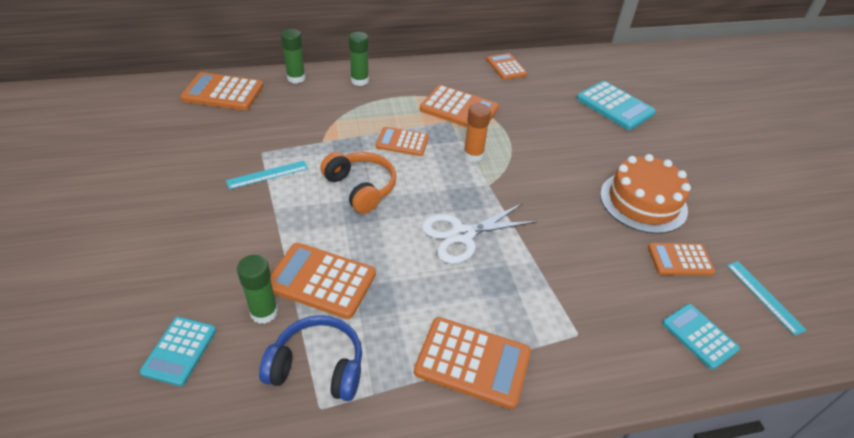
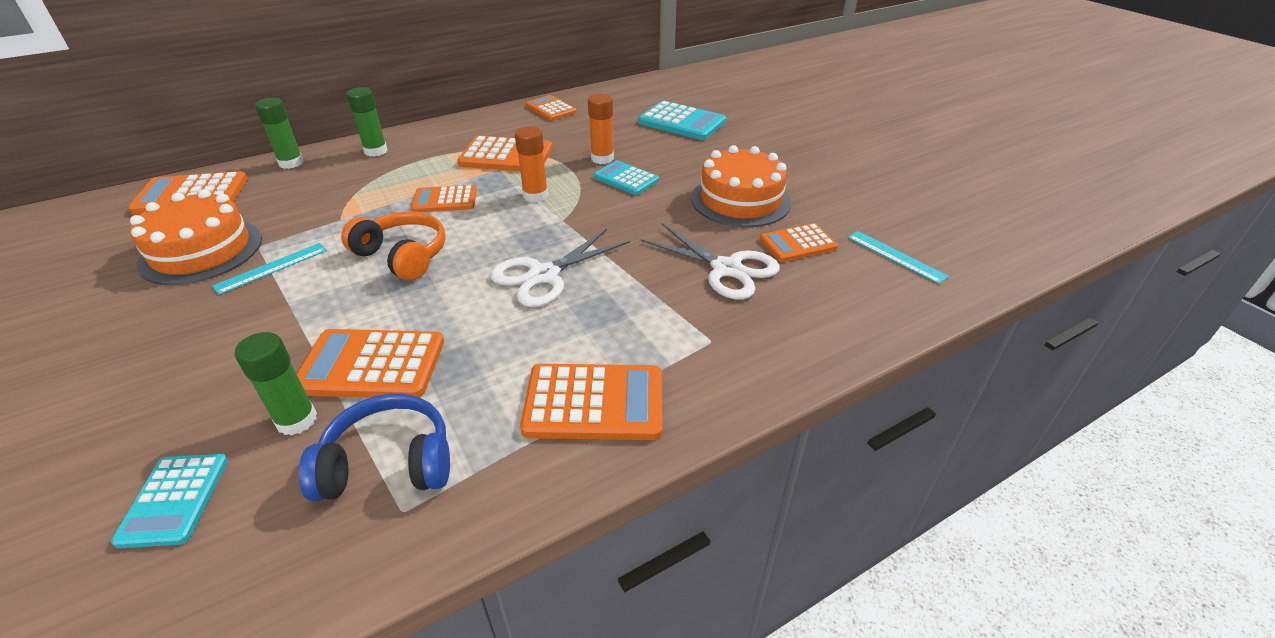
camera: 15 degrees left, 5 degrees down
turquoise calculator [662,304,740,370] -> turquoise calculator moved to [593,160,659,195]
none -> orange cake [130,189,262,285]
none -> orange glue stick [588,94,614,164]
none -> white scissors [640,223,780,300]

